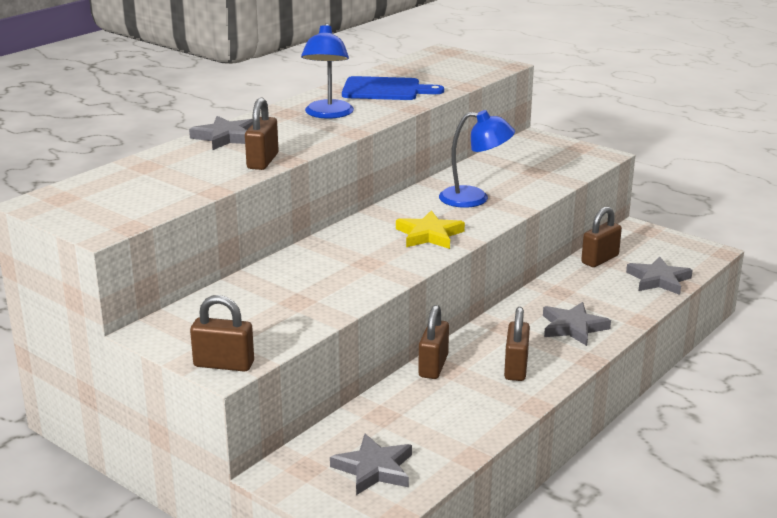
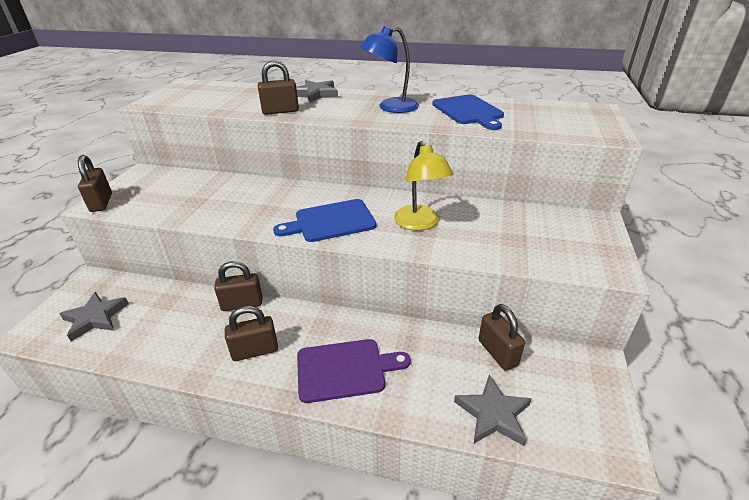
camera: 65 degrees right, 10 degrees up
yellow star [396,210,465,249] -> blue cutting board [273,199,376,242]
blue lamp [439,110,515,208] -> yellow lamp [394,141,453,231]
grey star [543,302,611,346] -> purple cutting board [297,339,411,403]
brown padlock [581,206,622,267] -> brown padlock turned 45 degrees clockwise [479,304,525,371]

